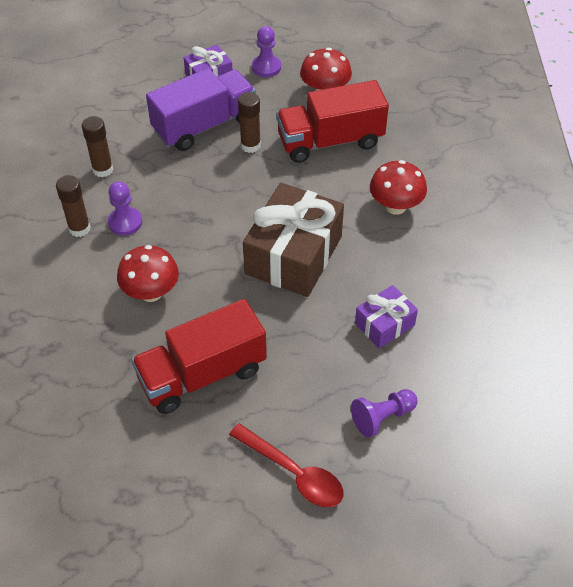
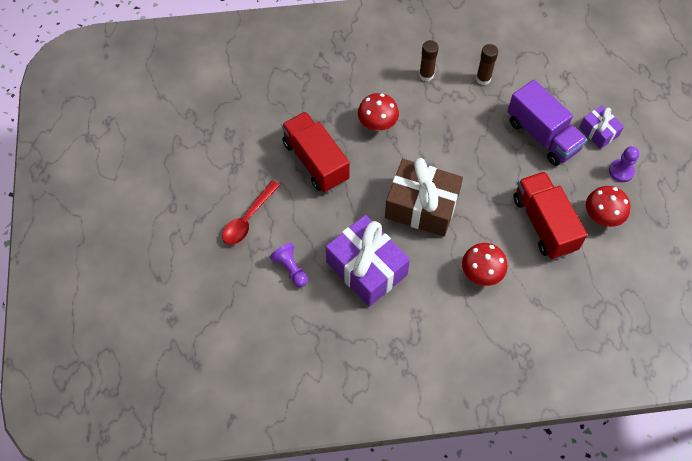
camera: 85 degrees right, 10 degrees up
purple pawn [108,181,142,236] -> none
brown glue stick [238,92,261,153] -> none
purple gift [355,285,418,349] -> purple gift [326,215,410,307], size x1.91

